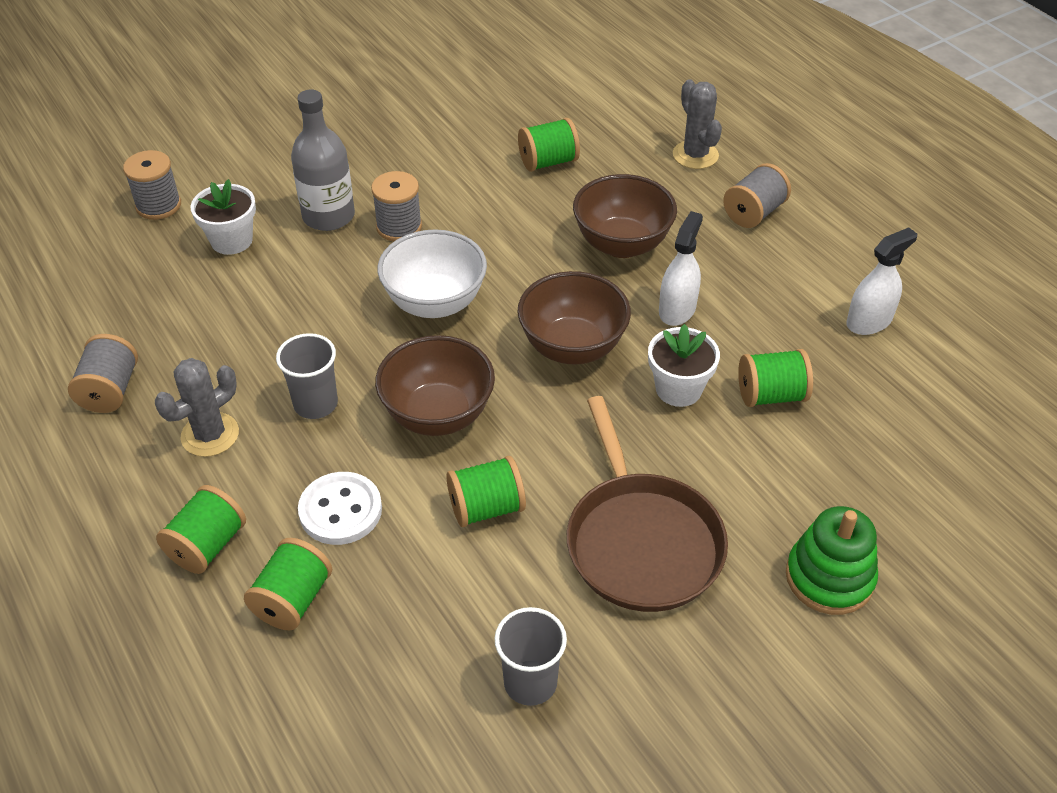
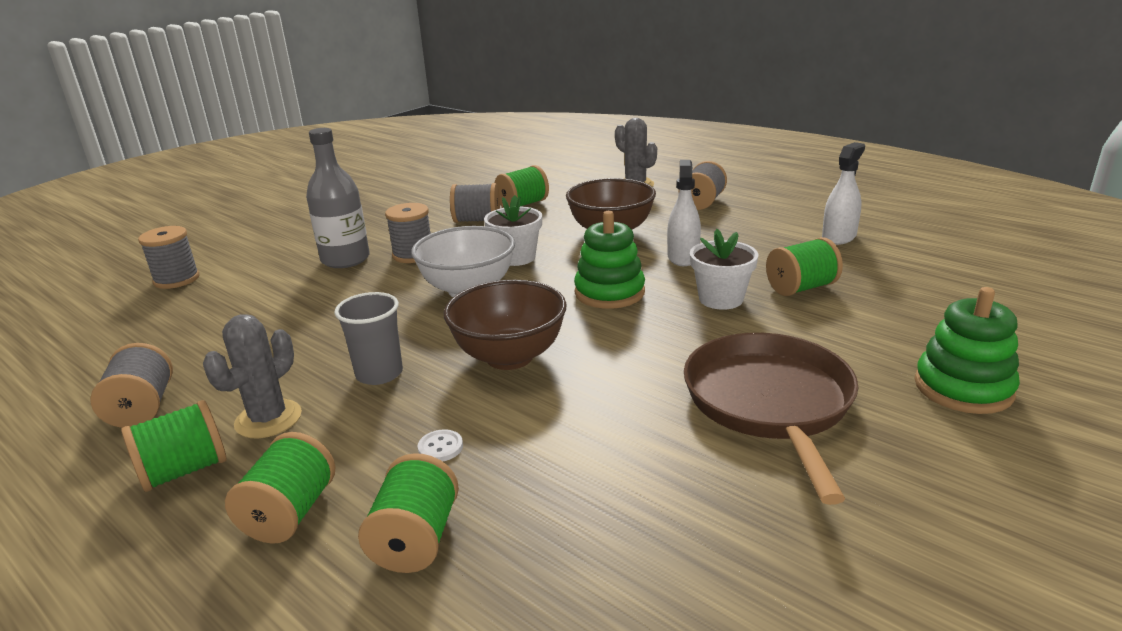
camera: 15 degrees left, 20 degrees down
white flower pot [190,179,256,255] -> white flower pot moved to [484,195,542,266]
white button [298,472,382,545] -> white button [417,429,463,462], size x0.47
green spool [446,456,526,527] -> green spool moved to [121,400,227,492]
grey cup [494,607,567,706] -> none
brown bowl [517,271,631,365] -> green stacking toy [574,211,645,309]
brown pan [567,396,728,612] -> brown pan turned 150 degrees counterclockwise [684,333,859,505]
none -> grey spool [450,183,500,223]

